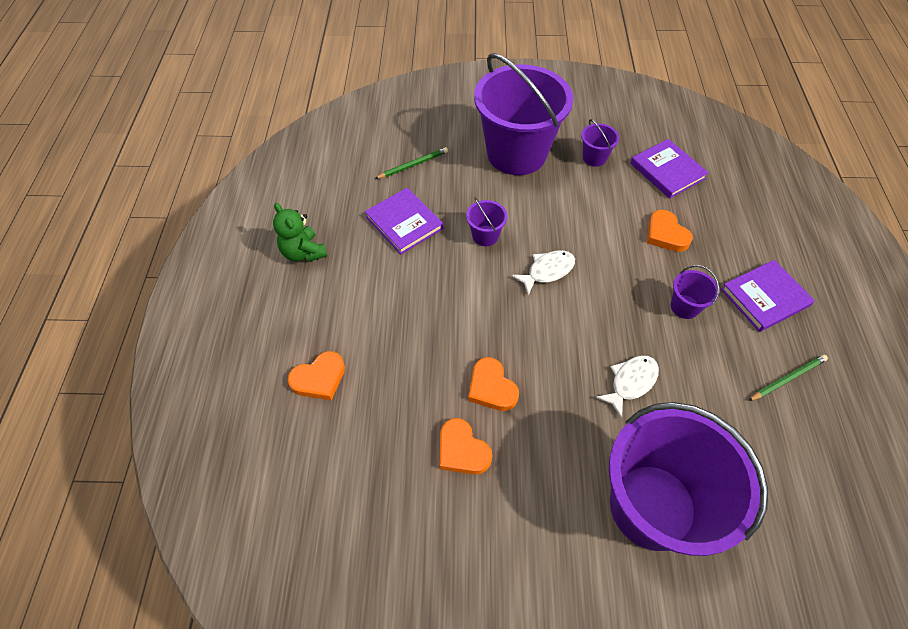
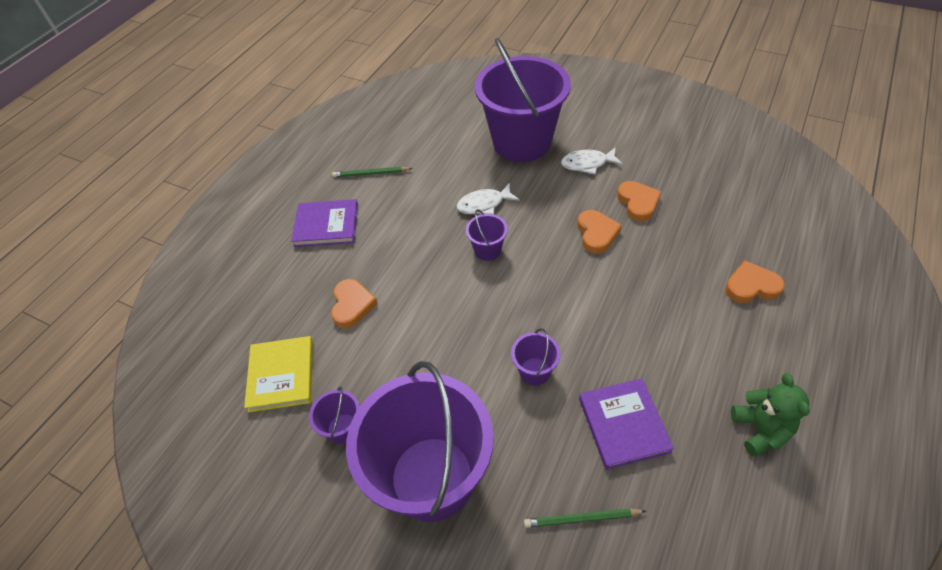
camera: 150 degrees left, 5 degrees down
white fish [511,250,575,296] -> white fish moved to [561,147,623,174]
purple book [630,139,709,199] -> yellow book [244,336,313,413]
purple bucket [671,265,719,319] -> purple bucket moved to [466,209,508,261]

